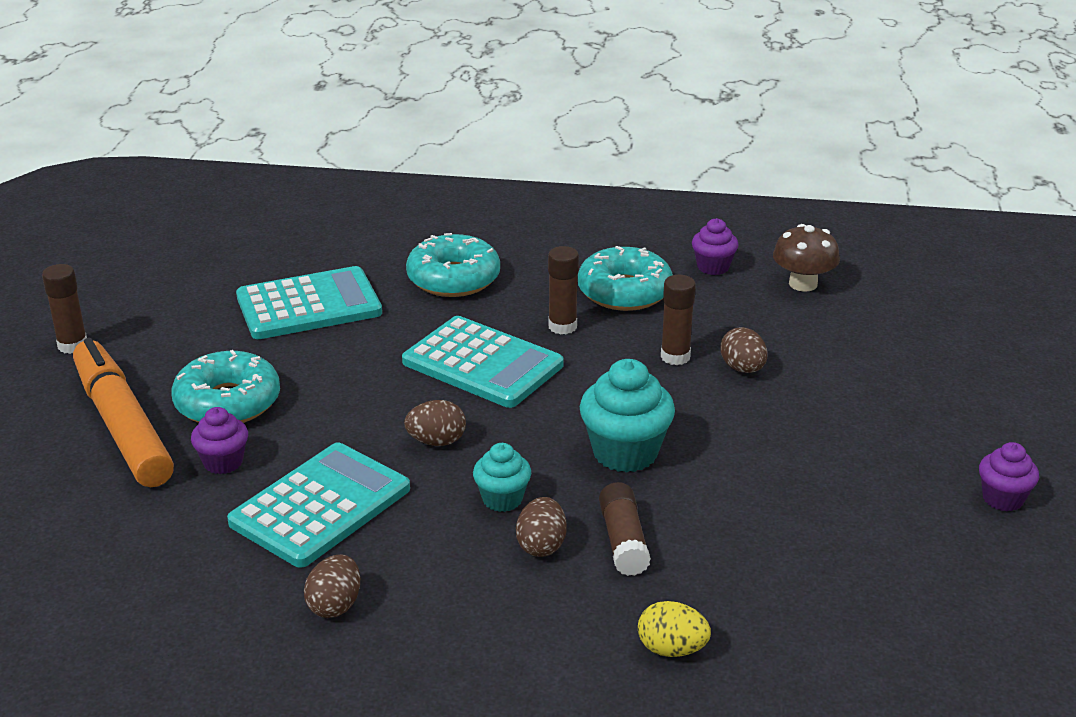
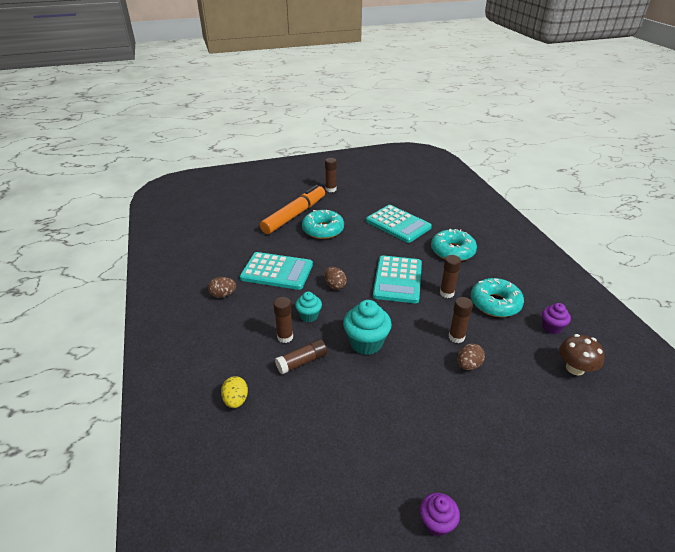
camera: 65 degrees right, 5 degrees up
purple cupcake [191,407,248,474] -> none
brown egg [516,497,567,557] -> brown glue stick [273,297,293,343]

